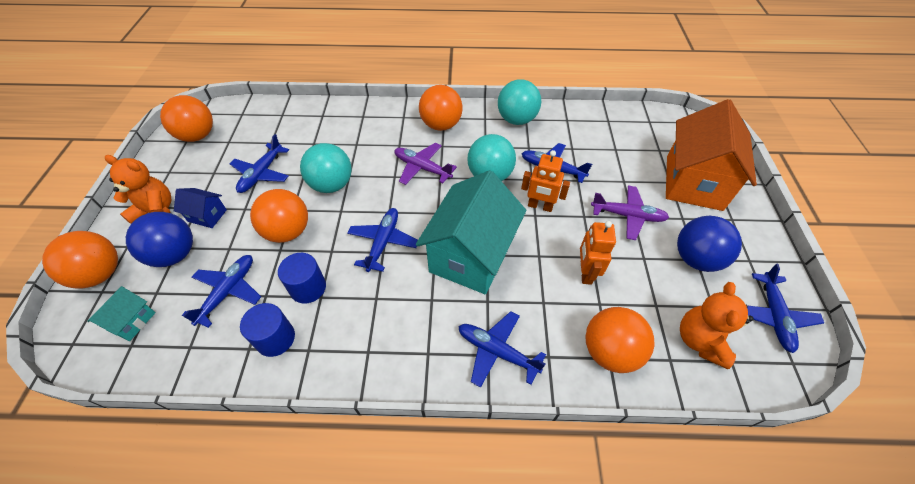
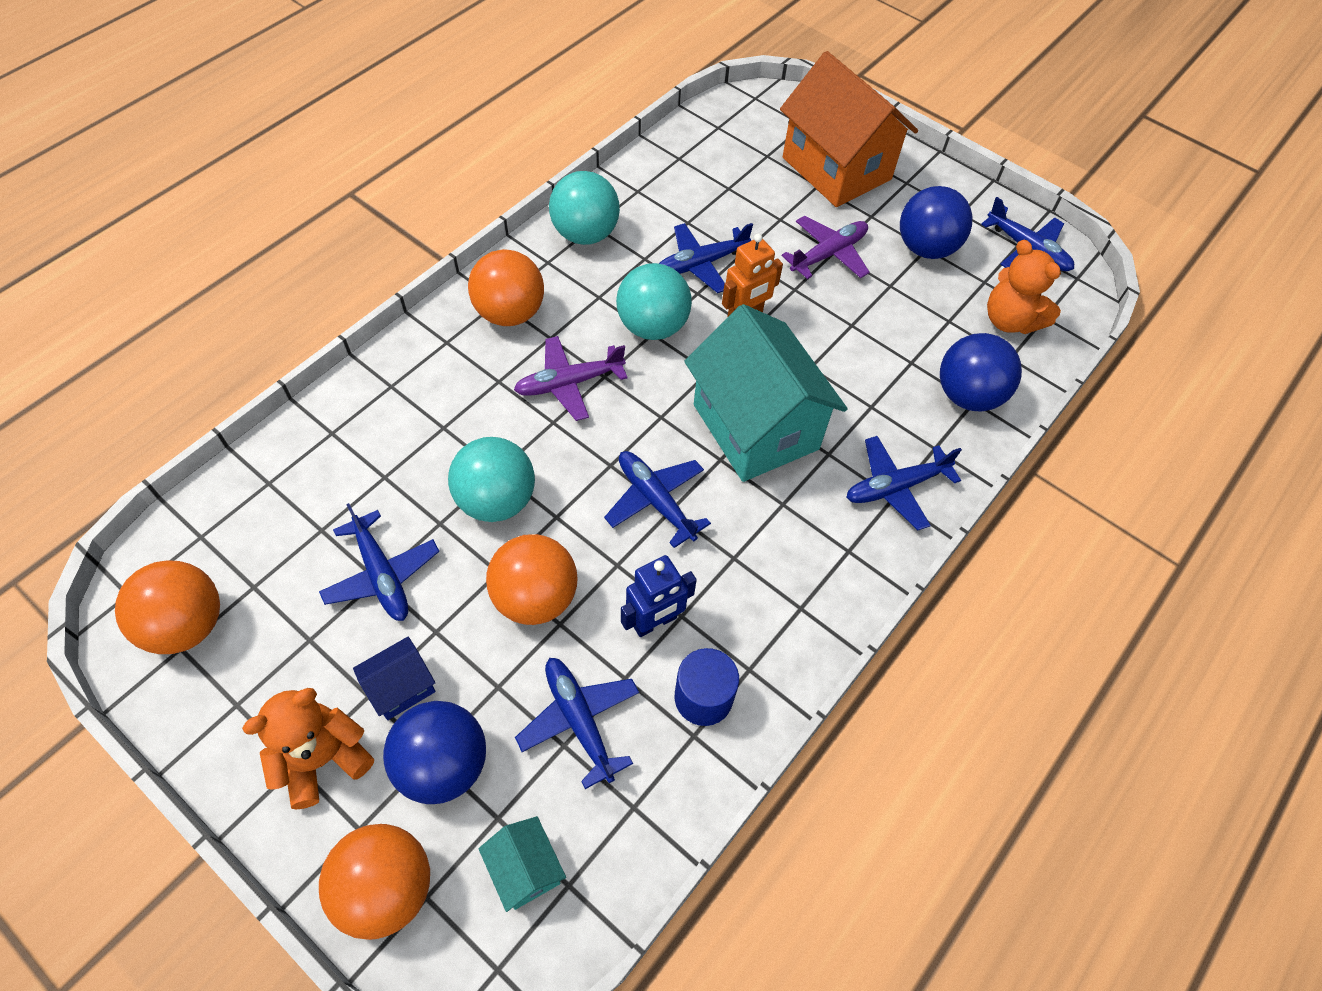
camera: 55 degrees left, 5 degrees up
blue cylinder [278,253,326,303] -> blue robot [621,555,697,637]
orange robot [580,221,616,285] -> none
orange ball [585,307,655,373] -> blue ball [940,333,1022,412]

